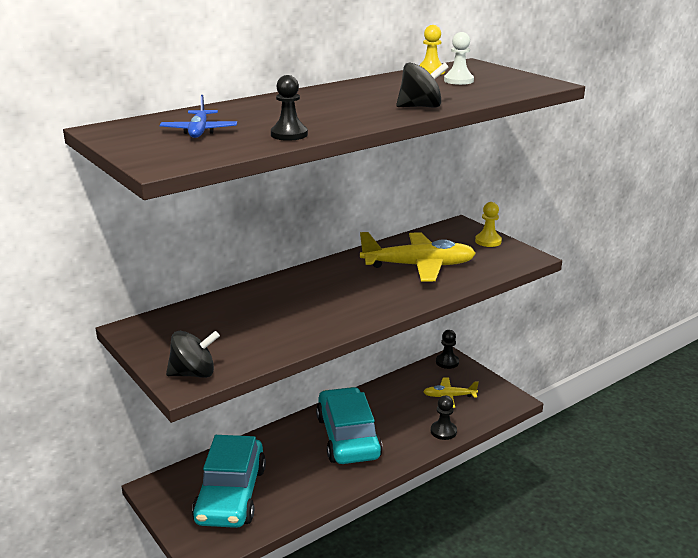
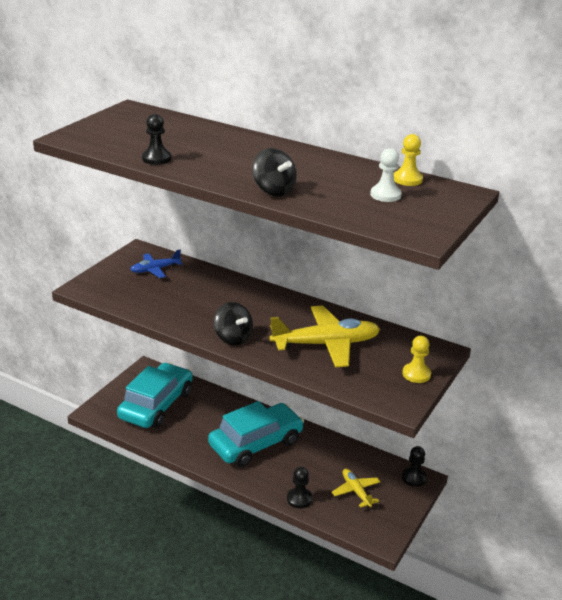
camera: 65 degrees right, 5 degrees up
blue plane [160,95,237,138] -> blue plane moved to [130,250,182,278]
black spinning top [166,331,220,378] -> black spinning top moved to [214,302,253,345]
turquoise car [192,435,266,528] -> turquoise car turned 135 degrees clockwise [117,363,193,428]
yellow plane [360,232,476,282] -> yellow plane turned 75 degrees counterclockwise [269,305,380,368]

